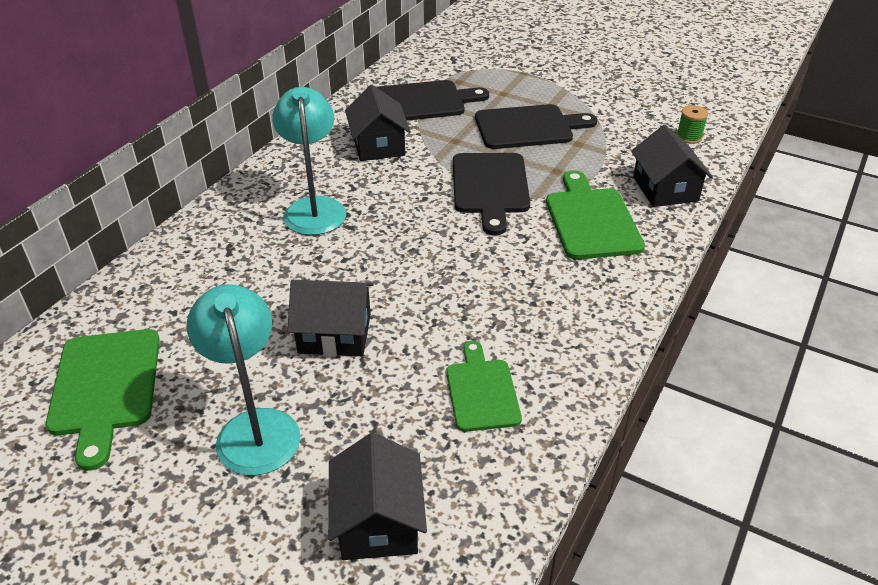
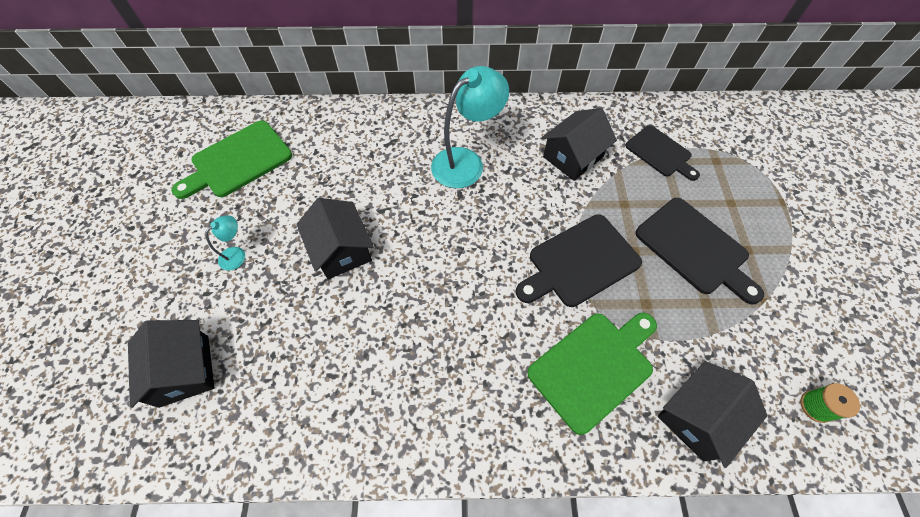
camera: 60 degrees right, 20 degrees up
turquoise lamp [186,284,300,476] -> turquoise lamp [205,215,245,270], size x0.46
black house [328,433,427,560] -> black house turned 75 degrees counterclockwise [128,320,214,408]
black cutting board [377,80,489,121] -> black cutting board [626,125,700,181], size x0.66
green cutting board [446,341,522,432] -> none

